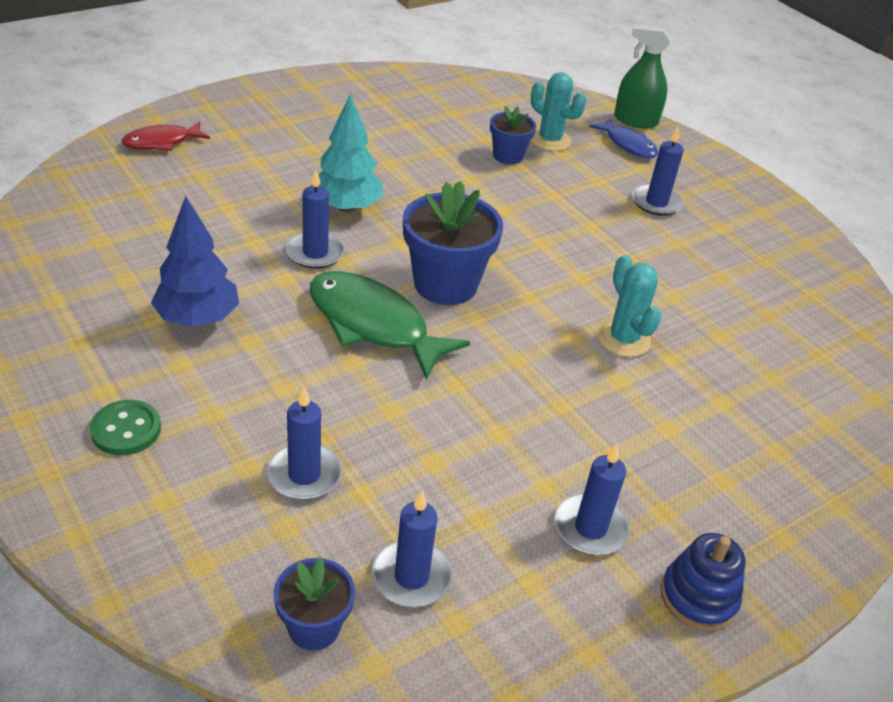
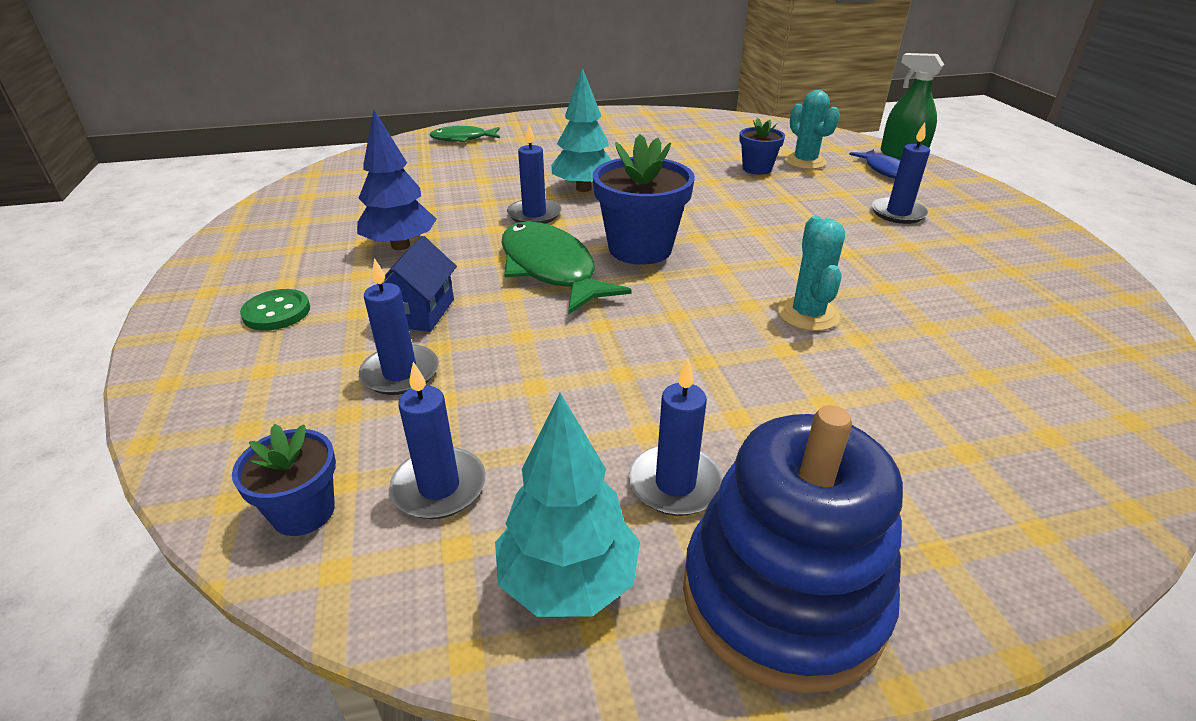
camera: 25 degrees right, 5 degrees down
red fish [121,121,210,151] -> green fish [429,126,500,142]
blue stacking toy [661,533,746,631] -> blue stacking toy [683,405,903,694], size x1.85
none -> blue house [384,236,457,332]
none -> turquoise tree [495,393,640,617]

